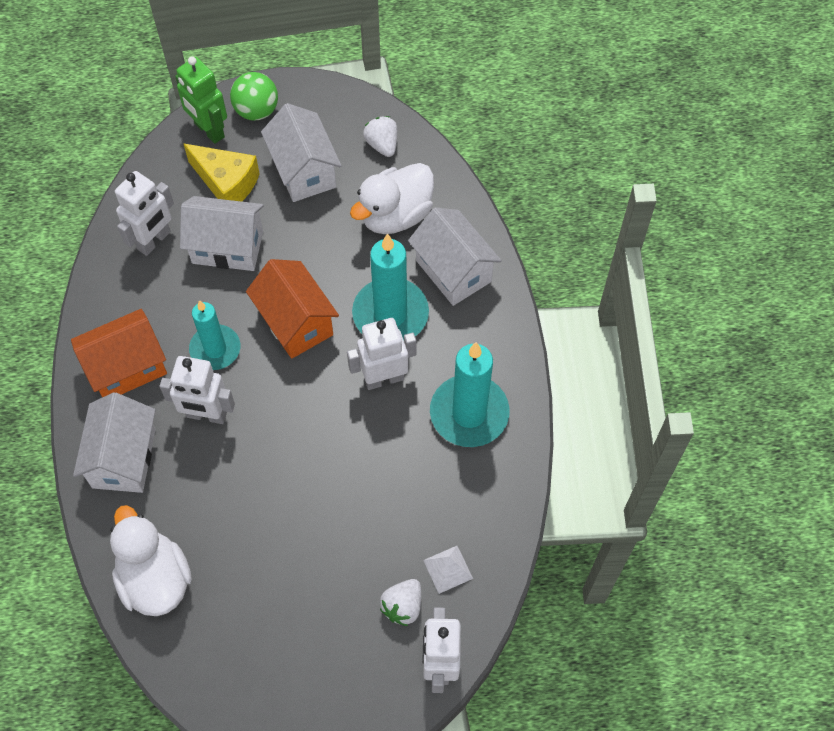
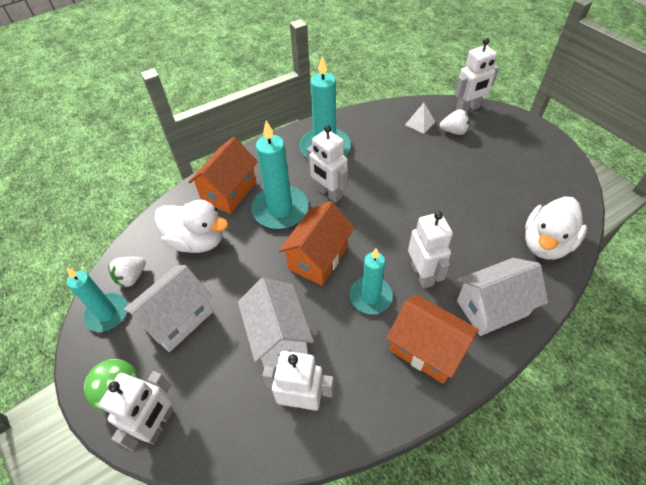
camera: 115 degrees left, 10 degrees down
green robot [175,56,227,144] -> white robot [99,371,173,451]
yellow cheese [184,144,260,202] -> none
white house [408,207,502,306] -> orange house [188,137,258,214]
none -> turquoise candle [67,268,128,332]

